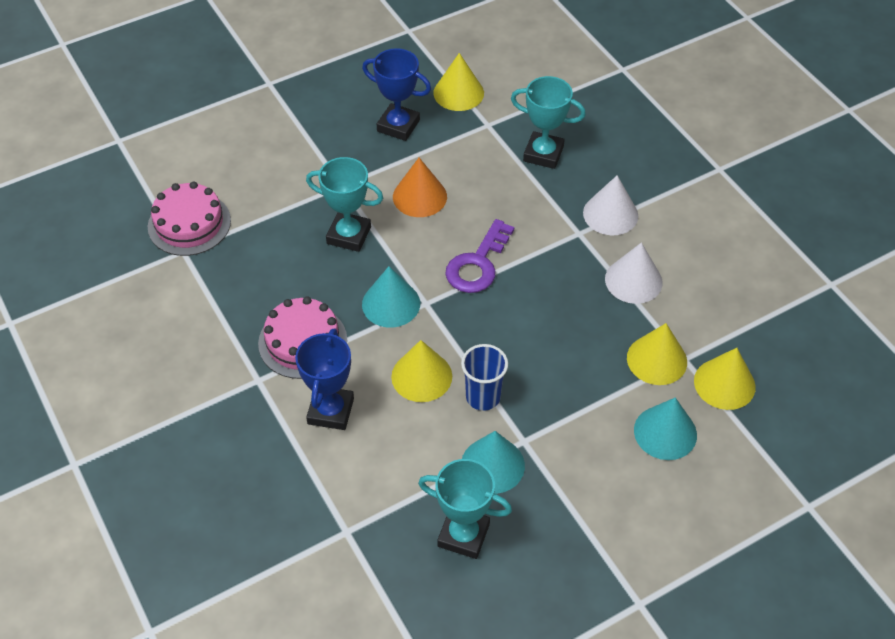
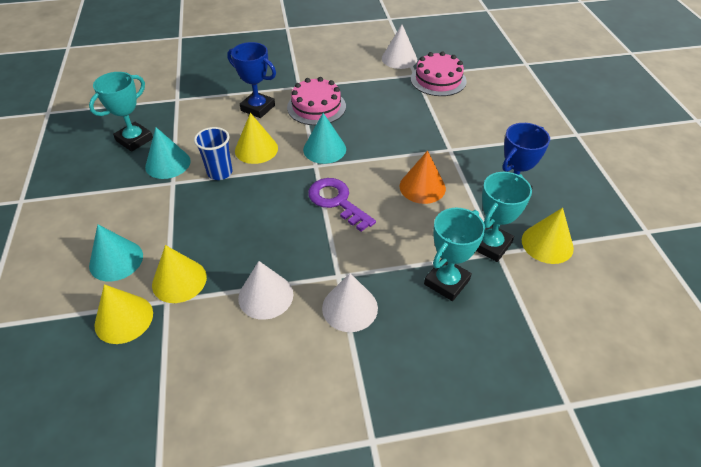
camera: 110 degrees right, 5 degrees down
turquoise trophy [306,157,383,252] -> turquoise trophy moved to [476,172,532,262]
none -> white cone [382,25,417,69]

